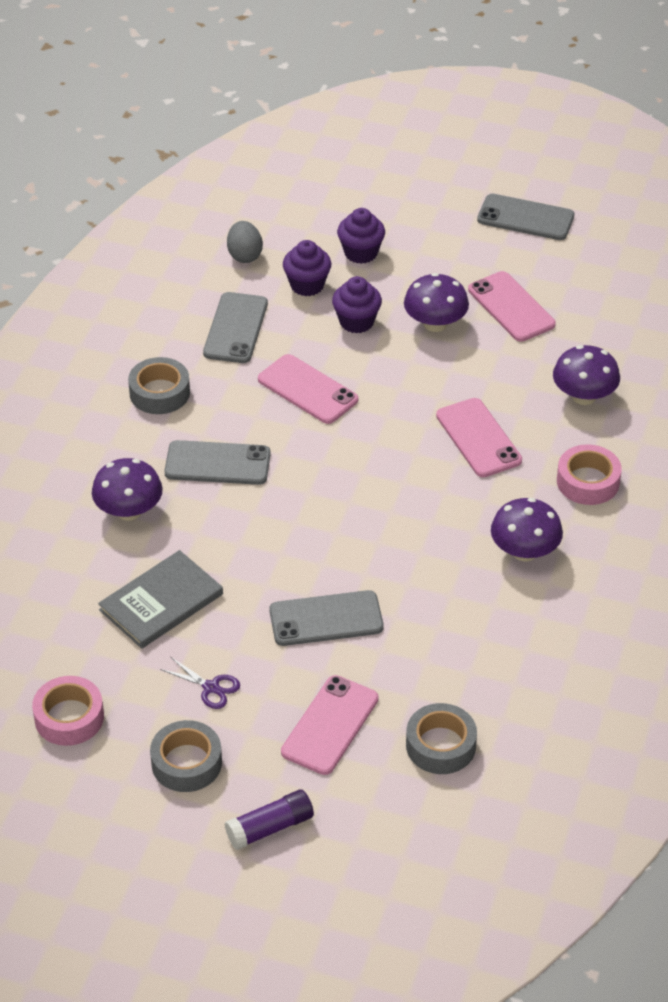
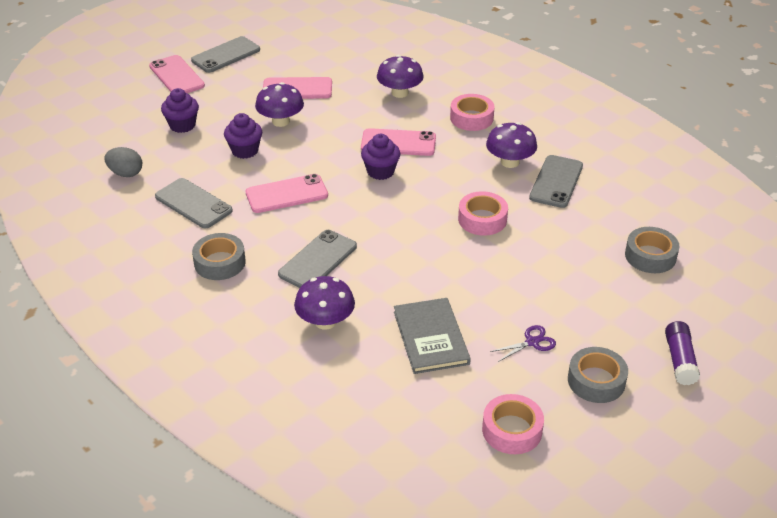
camera: 60 degrees left, 5 degrees down
grey phone [269,590,384,646] -> grey phone moved to [529,155,583,208]
pink phone [281,675,379,775] -> pink phone moved to [149,55,205,93]
purple cupcake [283,240,331,296] -> purple cupcake moved to [361,134,401,180]
none -> pink tape [458,191,508,236]

